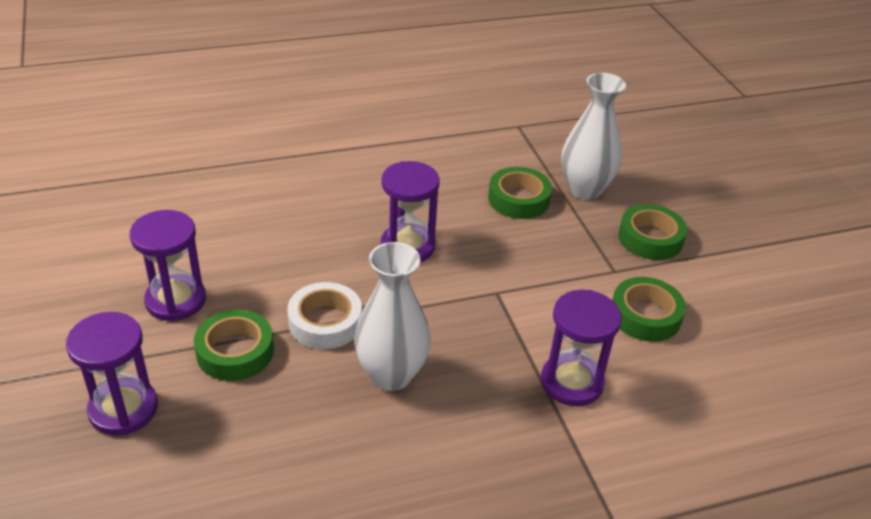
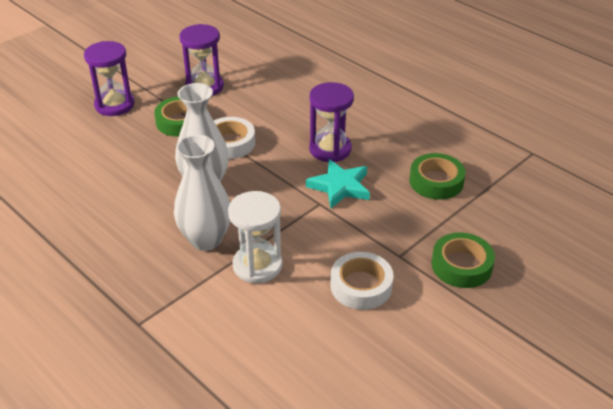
camera: 65 degrees right, 0 degrees up
purple hourglass [541,290,622,406] -> white hourglass [228,191,283,283]
white vase [561,73,626,200] -> white vase moved to [174,135,230,251]
green tape [612,277,686,342] -> white tape [330,252,394,310]
none -> turquoise star [306,159,370,208]

